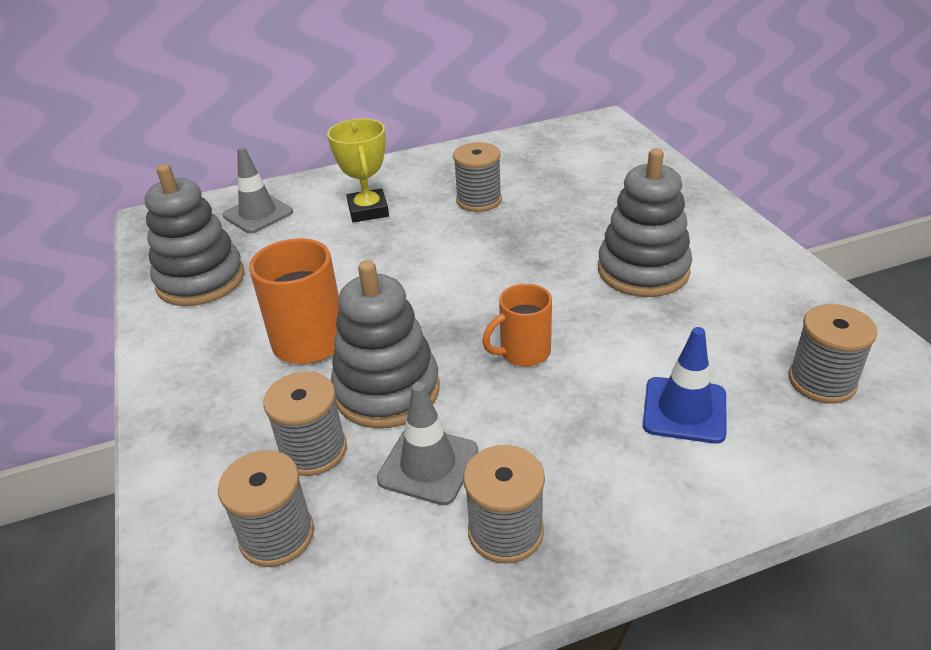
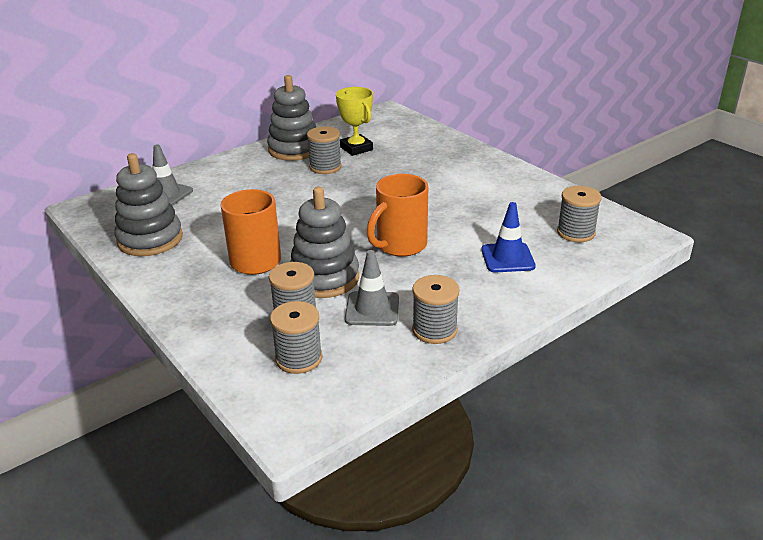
camera: 20 degrees left, 5 degrees down
yellow trophy [327,118,389,223] -> yellow trophy moved to [336,87,373,156]
orange mug [482,284,552,366] -> orange mug [367,174,428,257], size x1.55
grey stacking toy [598,148,692,297] -> grey stacking toy moved to [267,75,316,161]

